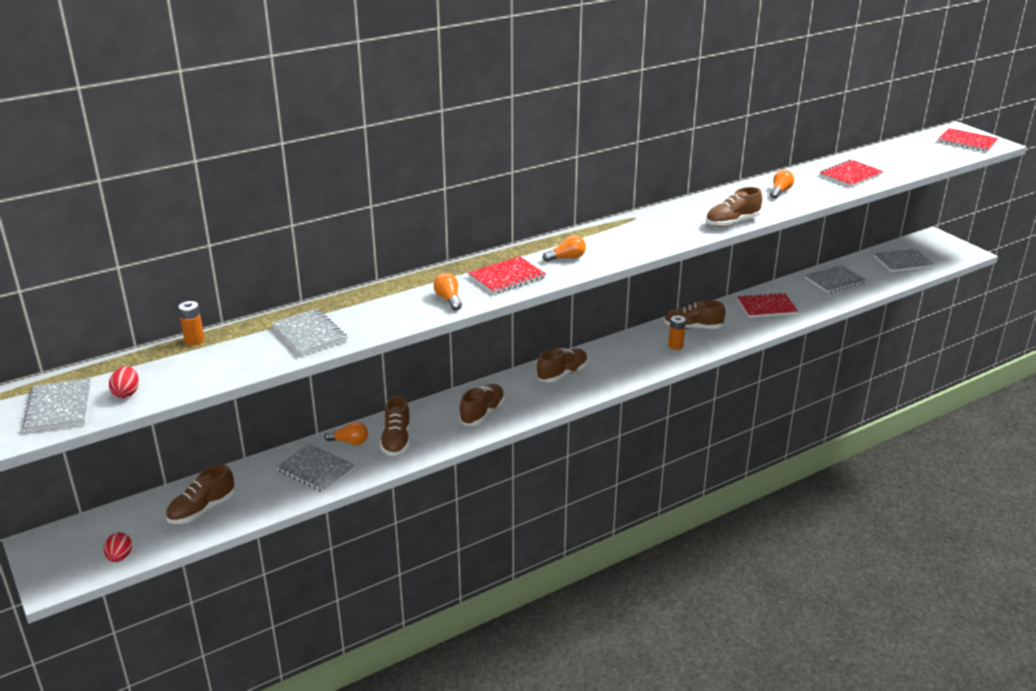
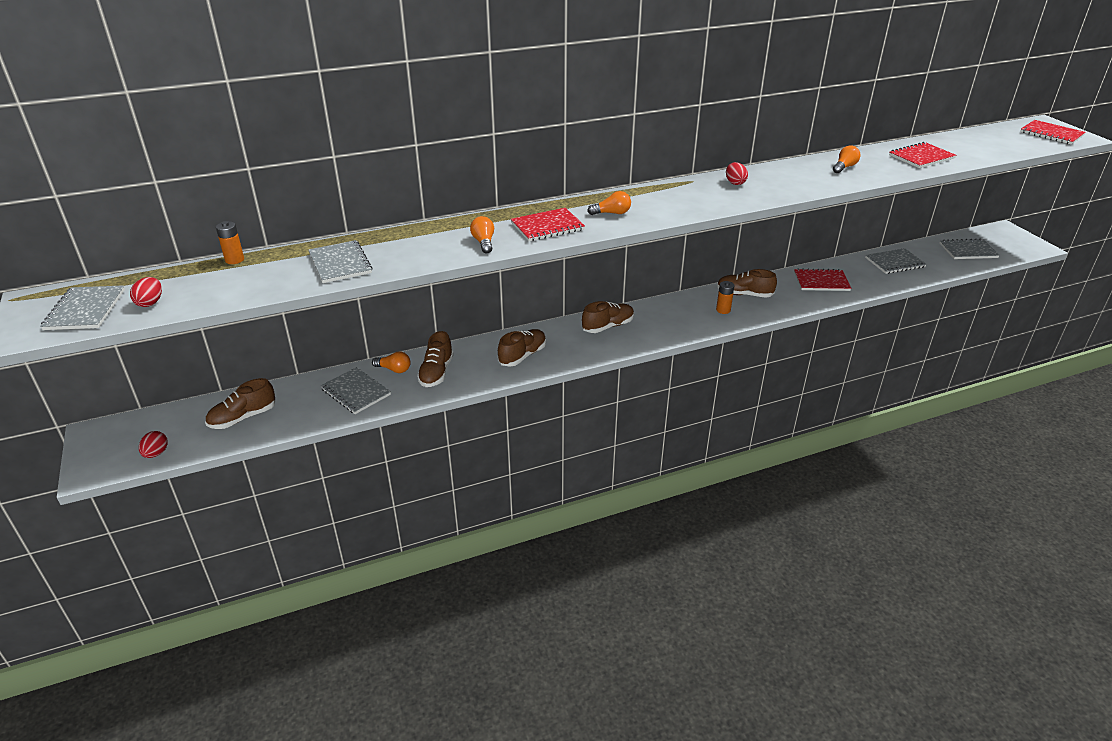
camera: 10 degrees right, 5 degrees up
brown shoe [706,187,762,227] -> none
none -> red egg [726,162,748,185]

